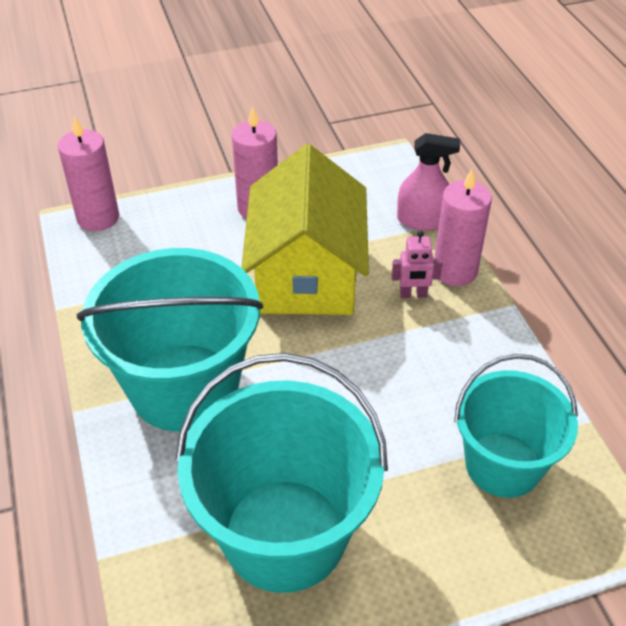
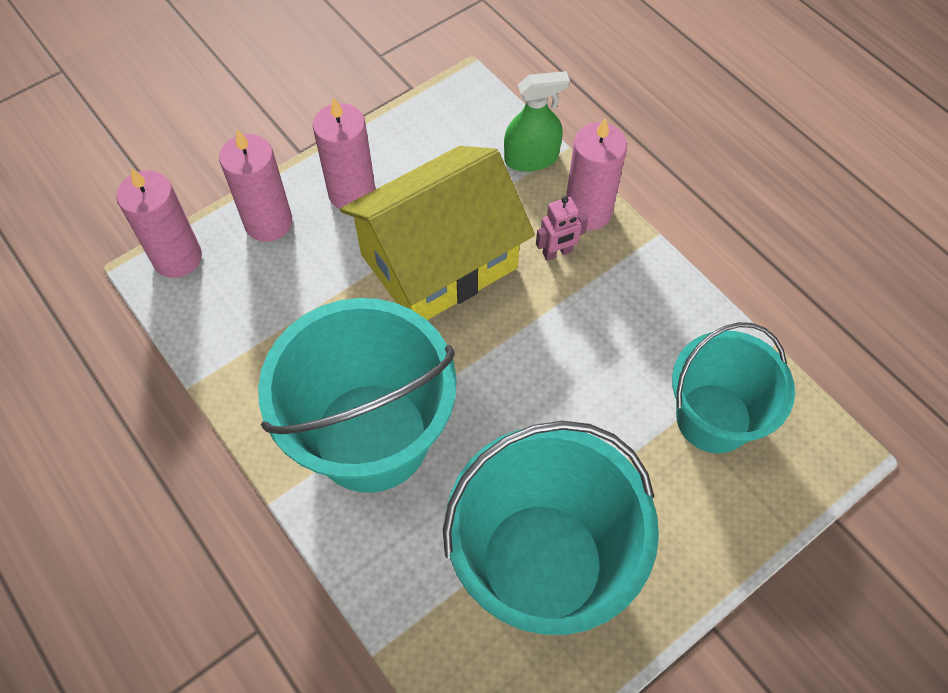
camera: 20 degrees left, 15 degrees up
yellow house [241,144,369,315] -> yellow house turned 75 degrees clockwise [340,146,535,320]
pink spray bottle [397,133,460,230] -> green spray bottle [504,71,570,172]
none -> pink candle [219,129,292,242]

